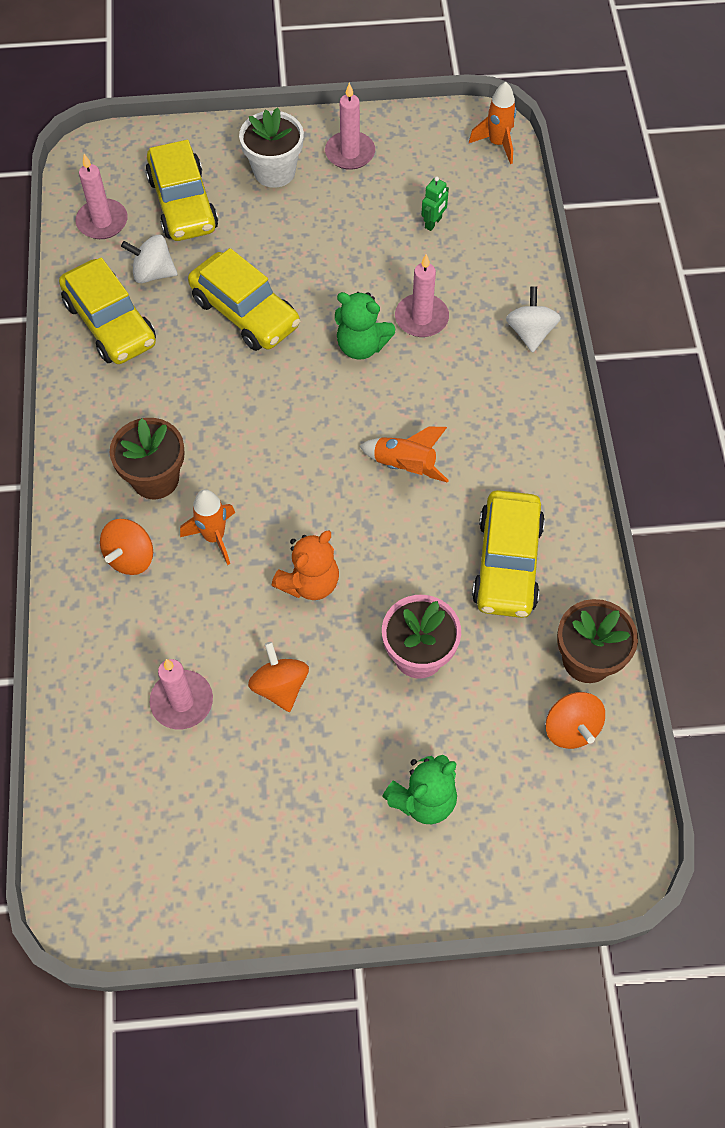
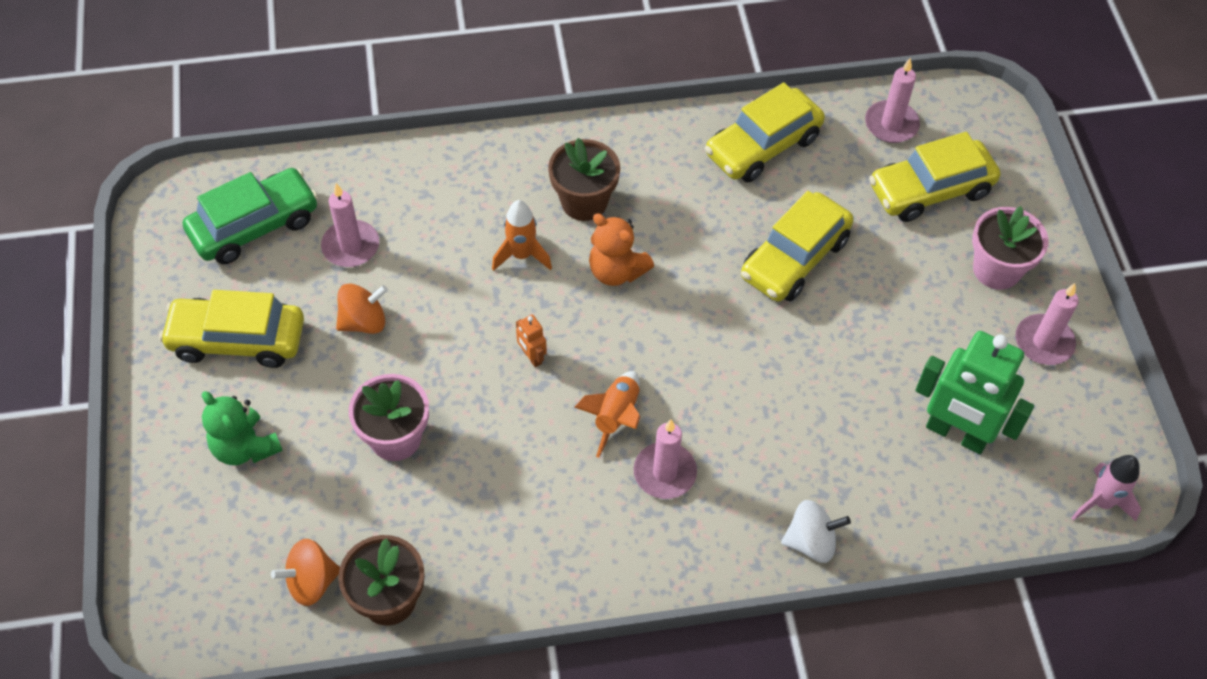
camera: 85 degrees right, 5 degrees down
orange spinning top [100,519,153,575] -> none
white spinning top [121,235,178,283] -> none
white flower pot [239,107,304,188] -> pink flower pot [972,206,1049,290]
orange teddy bear [272,530,339,600] -> orange teddy bear moved to [589,214,654,286]
green teddy bear [335,292,395,360] -> none
pink candle [395,254,449,337] -> pink candle moved to [634,419,697,499]
green robot [421,176,449,231] -> green robot [915,331,1034,454], size x2.40
orange rocket [469,82,516,164] -> pink rocket [1071,455,1141,521]
yellow car [472,490,545,618] -> yellow car moved to [159,290,304,368]
none -> green car [183,168,318,264]
none -> orange robot [516,314,547,367]

